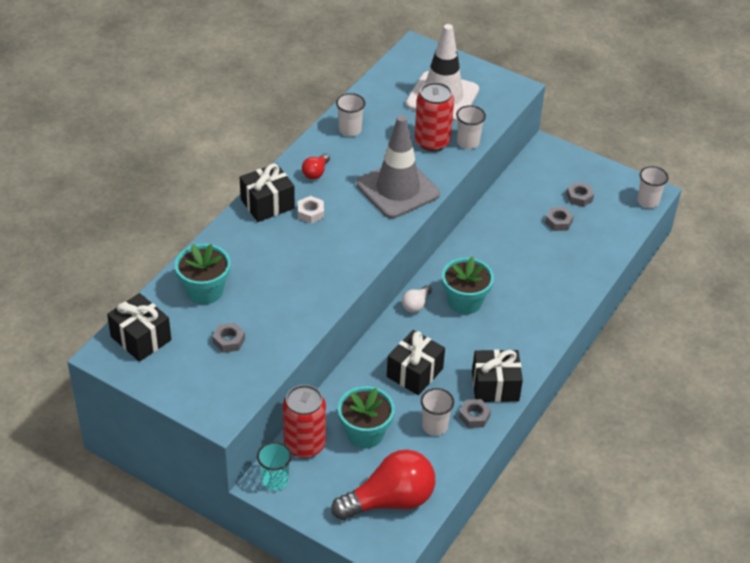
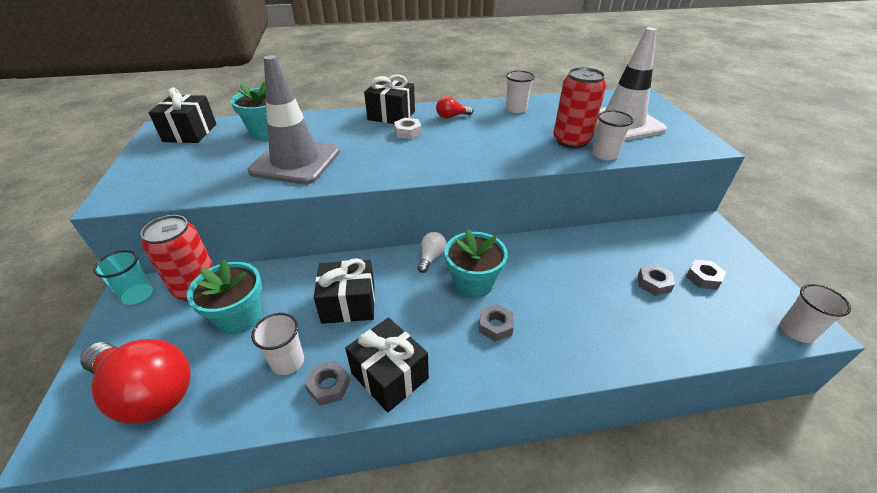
camera: 50 degrees right, 5 degrees down
grey nut [212,323,245,353] -> grey nut moved to [479,304,514,342]
grey traffic cone [356,115,440,218] -> grey traffic cone moved to [248,55,340,184]
white light bulb [402,285,432,313] -> white light bulb turned 120 degrees clockwise [417,232,446,273]

